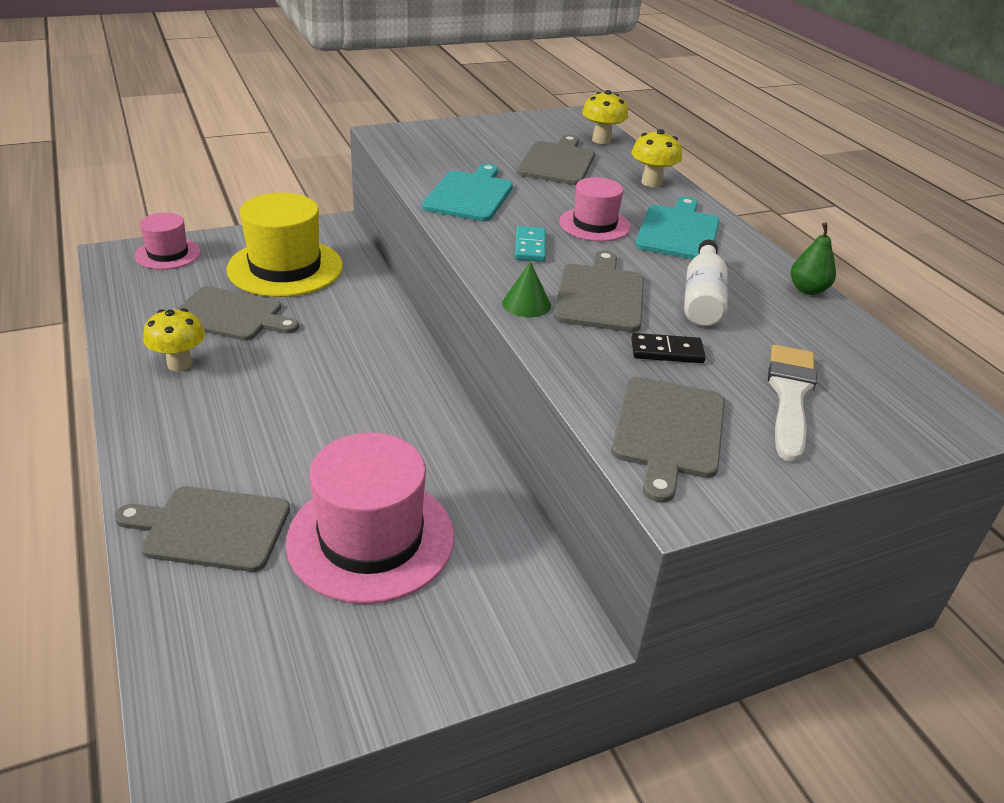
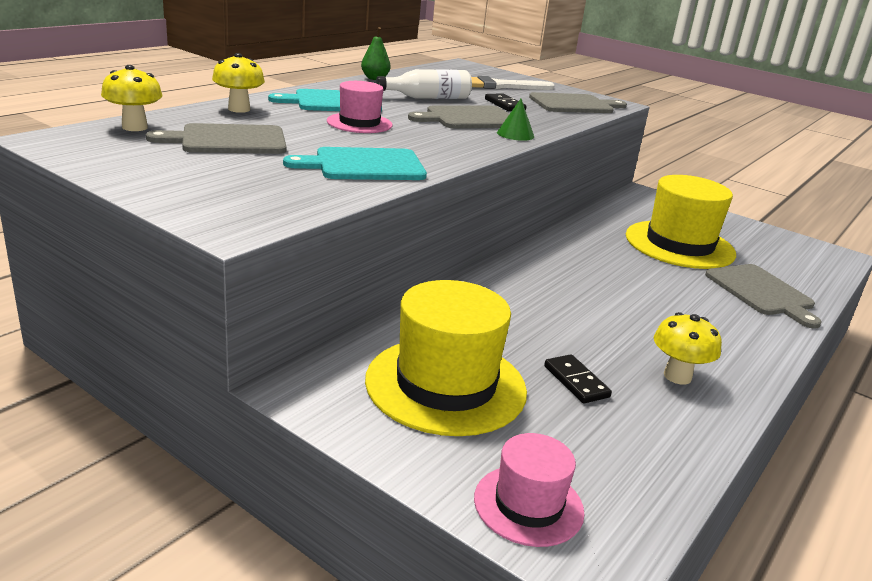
camera: 120 degrees left, 10 degrees down
grey cutting board [178,286,299,341] -> black domino [544,354,612,404]
pink hat [286,433,454,604] -> yellow hat [626,175,736,269]
turquoise domino [515,226,546,262] -> none

